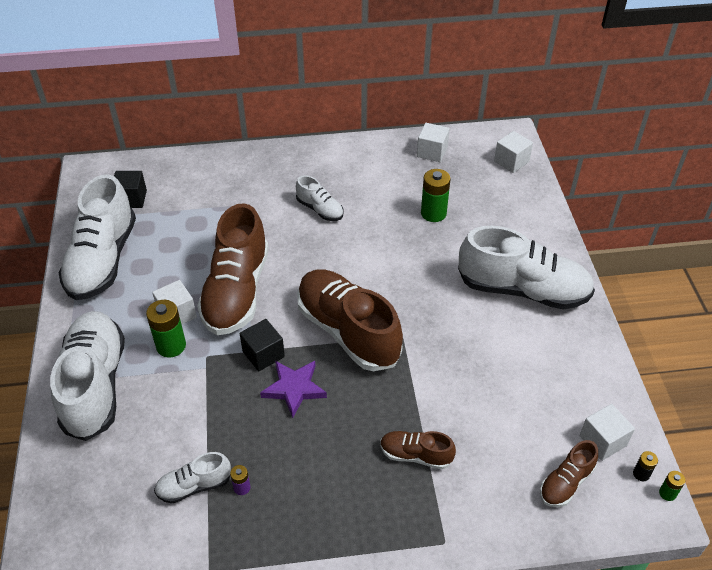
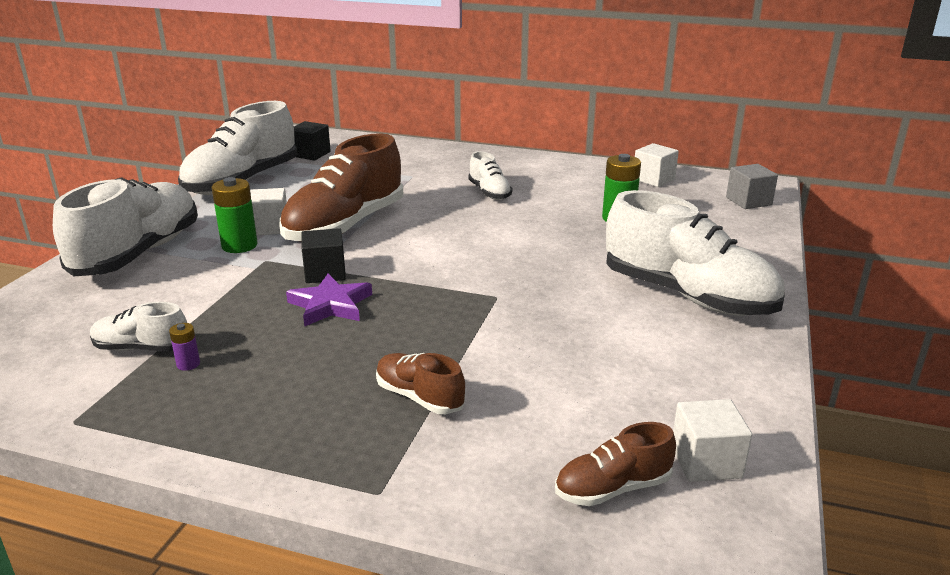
camera: 25 degrees right, 20 degrees down
brown shoe [297,269,403,371] -> none
white cube [494,131,533,173] -> grey cube [726,164,778,209]
black battery [633,451,658,481] -> none
green battery [659,471,685,501] -> none

